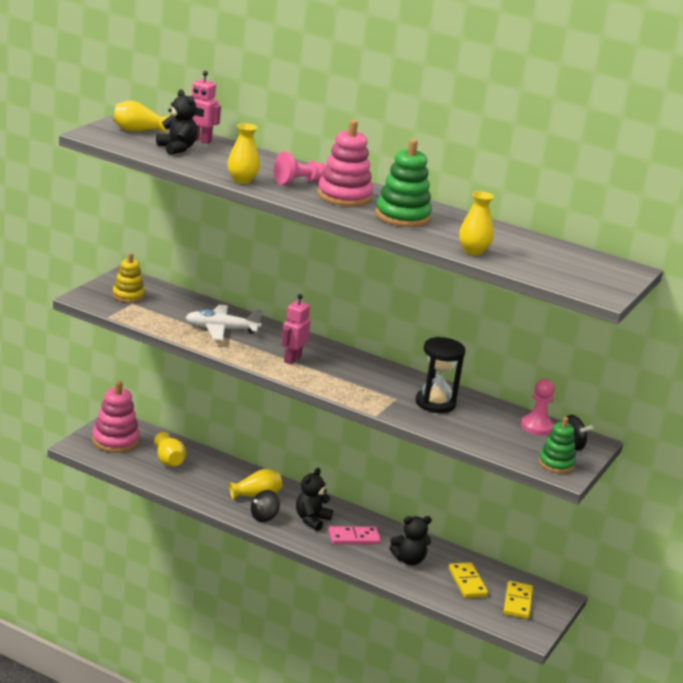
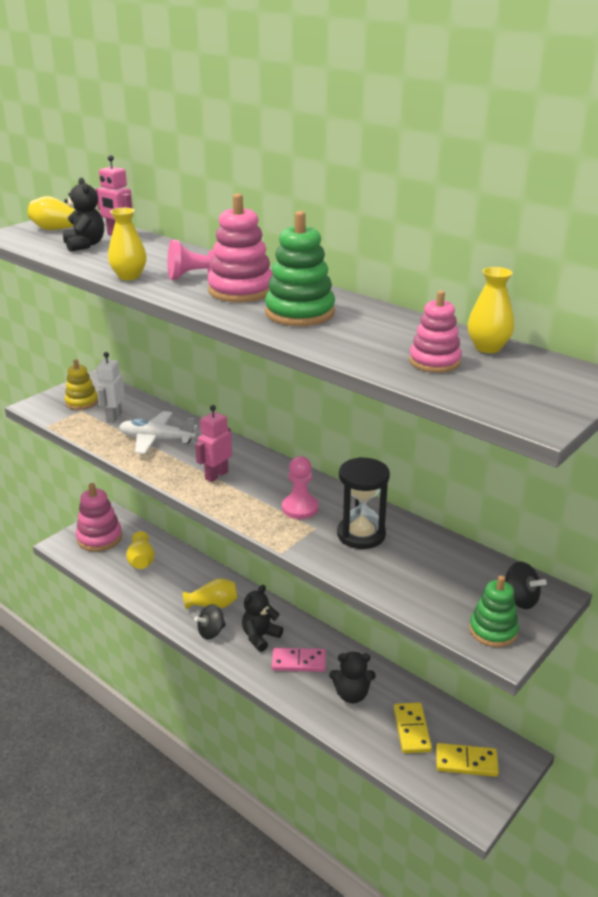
camera: 15 degrees right, 5 degrees up
yellow vase [459,191,494,255] -> yellow vase moved to [467,267,514,353]
yellow domino [503,581,533,619] -> yellow domino turned 75 degrees clockwise [436,743,499,777]
pink pawn [521,379,555,435] -> pink pawn moved to [282,456,319,519]
none -> white robot [97,352,125,423]
none -> pink stacking toy [409,290,462,373]

